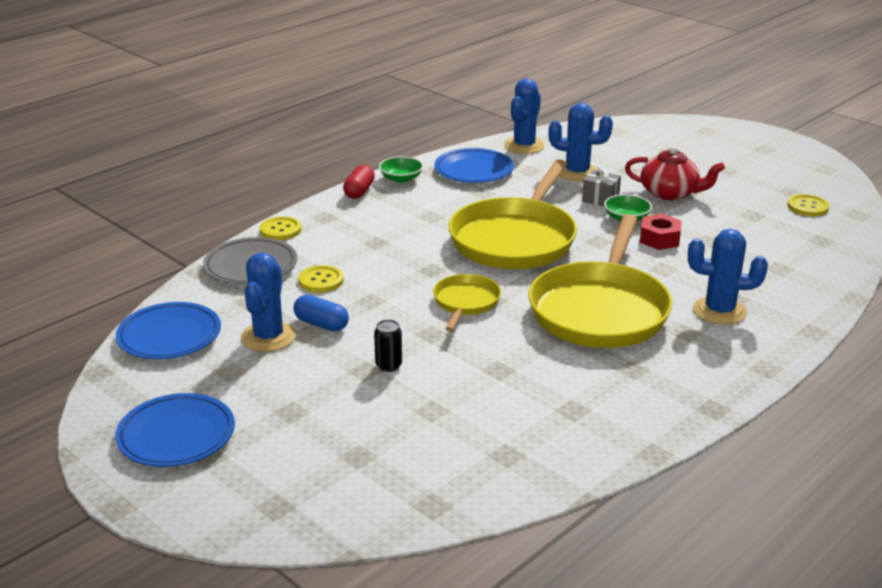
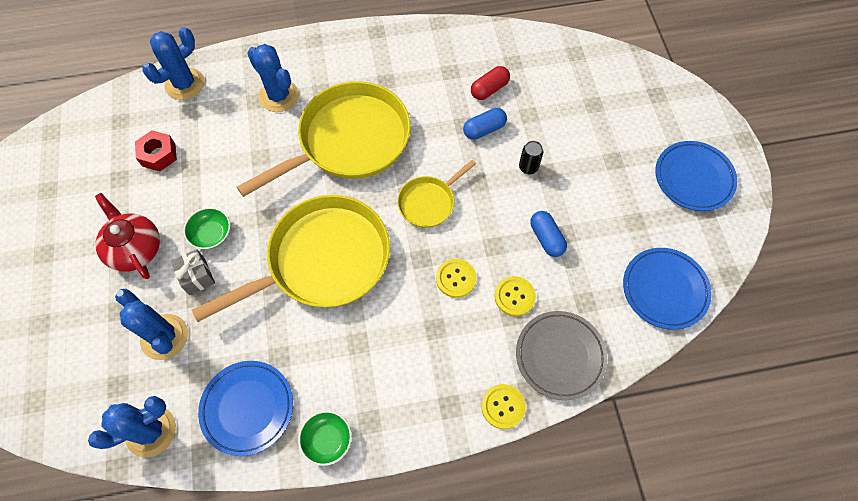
camera: 145 degrees left, 35 degrees up
blue cactus [241,253,296,352] -> blue cactus moved to [142,27,205,100]
red capsule [343,165,375,199] -> red capsule moved to [471,66,510,100]
red nut [640,214,682,250] -> red nut moved to [135,130,177,171]
yellow button [788,194,829,216] -> yellow button moved to [436,259,476,298]
none -> blue capsule [463,108,507,140]

